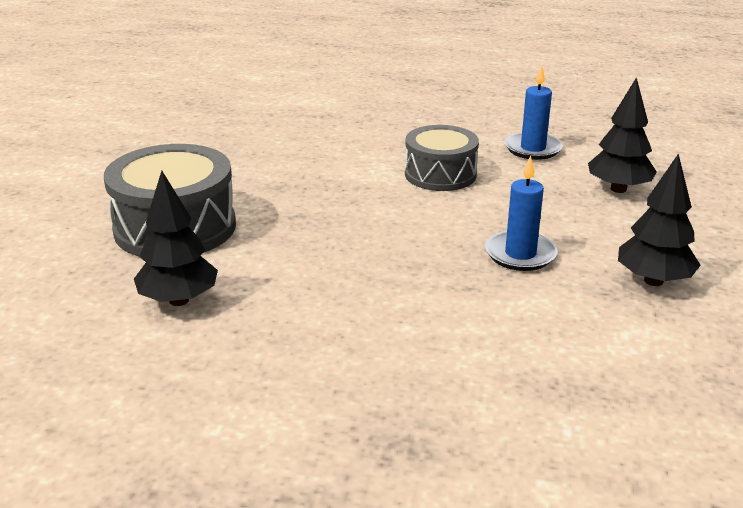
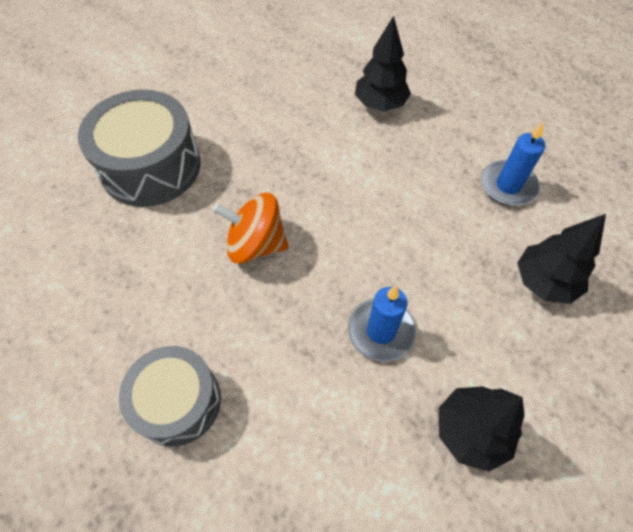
camera: 30 degrees right, 30 degrees up
black tree [134,171,218,306] -> black tree moved to [355,16,411,111]
grey drum [405,125,479,191] -> grey drum moved to [119,346,221,447]
none -> orange spinning top [213,193,289,264]

